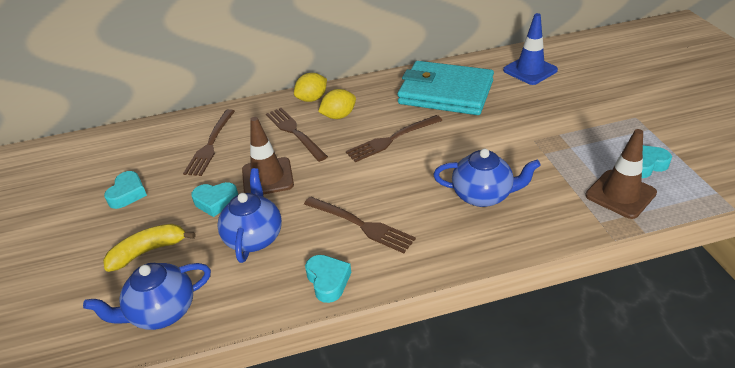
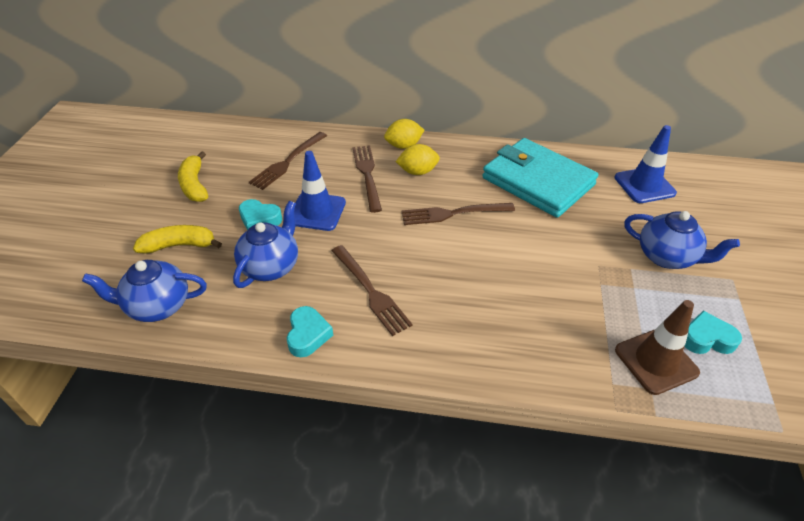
camera: 20 degrees right, 5 degrees up
turquoise heart [104,171,147,209] -> yellow banana [178,152,208,202]
brown traffic cone [242,117,294,195] -> blue traffic cone [294,151,346,231]
blue teapot [433,149,541,207] -> blue teapot moved to [624,211,740,269]

